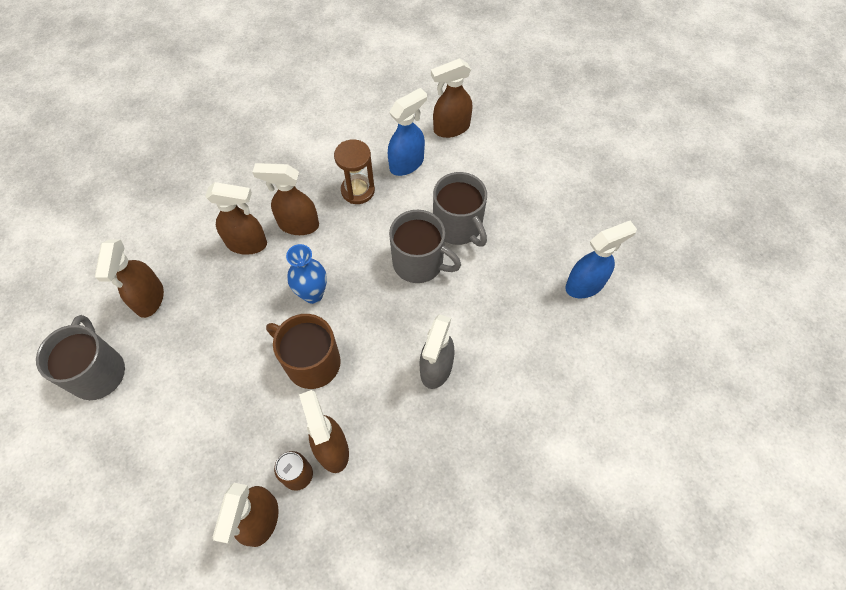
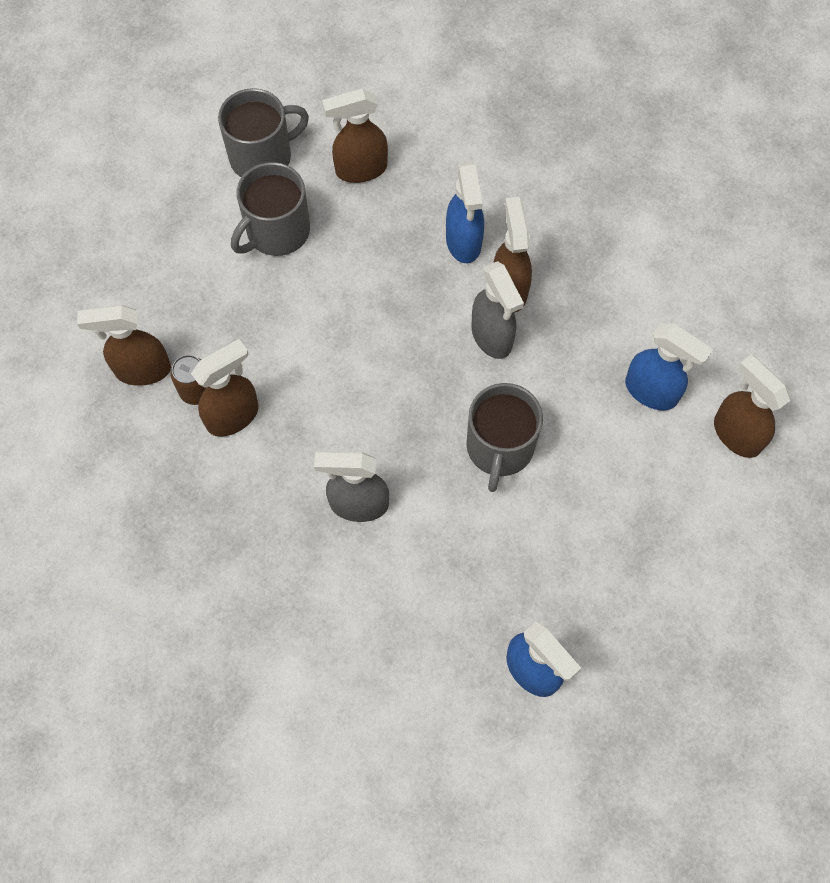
camera: 75 degrees right, 5 degrees up
brown spray bottle [205,182,267,255] -> blue spray bottle [446,161,484,263]
brown mug [266,314,341,389] -> none
blue vase [286,244,327,304] -> none
brown hourglass [334,139,375,204] -> none
grey mug [433,172,487,247] -> grey mug moved to [231,162,310,256]
none -> grey spray bottle [471,261,524,359]

